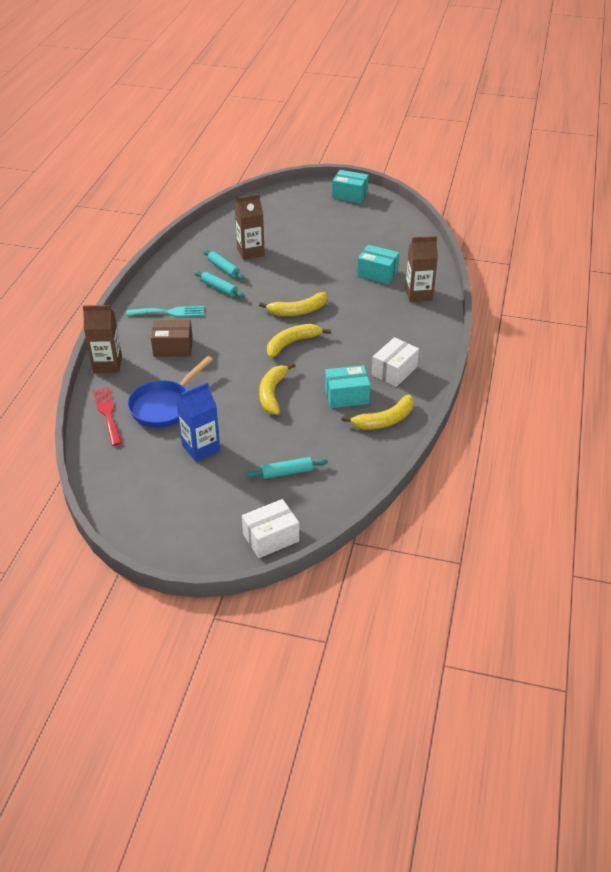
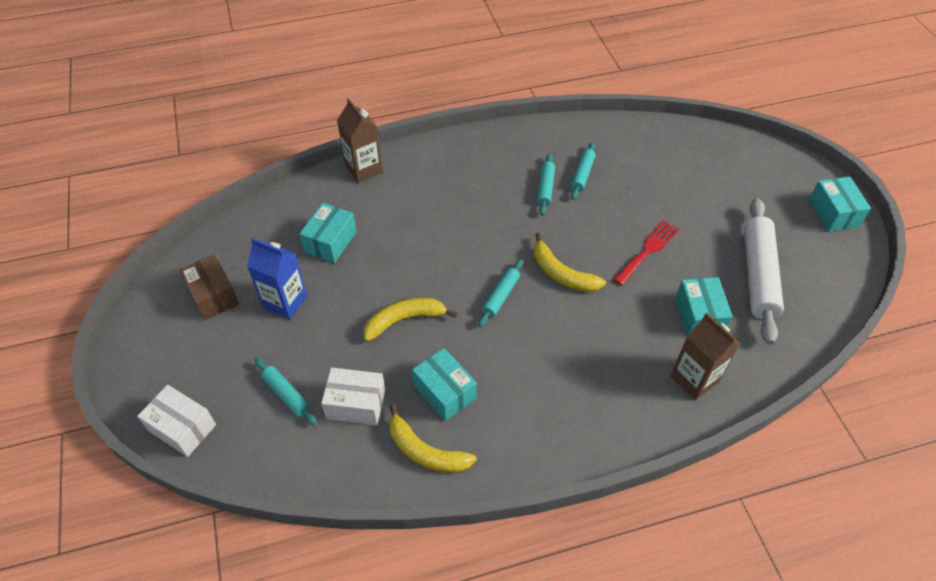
camera: 60 degrees right, 10 degrees up
red fork [92,387,122,446] -> red fork moved to [613,220,679,286]
turquoise fork [126,306,204,317] -> none
blue pan [127,356,213,428] -> turquoise box [299,203,357,263]
brown box [151,320,193,357] -> brown box moved to [179,254,239,320]
brown carton [235,194,265,260] -> none
yellow banana [267,324,331,358] -> turquoise rolling pin [478,259,523,327]
white box [372,337,419,387] -> white box moved to [321,368,385,425]
none -> white rolling pin [744,198,784,344]

